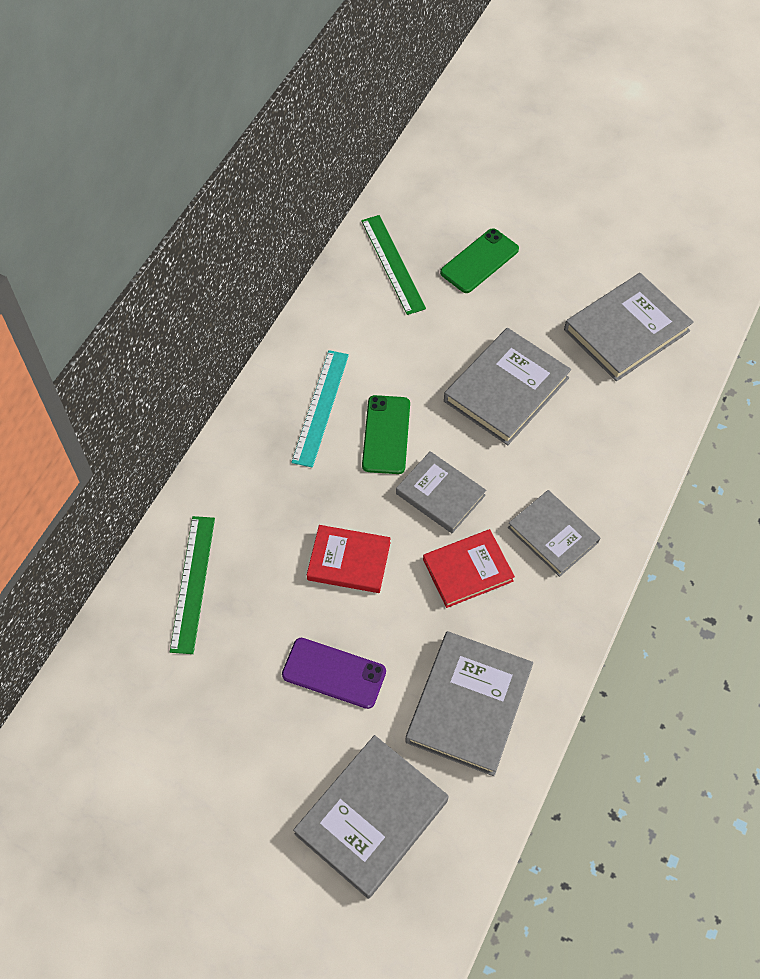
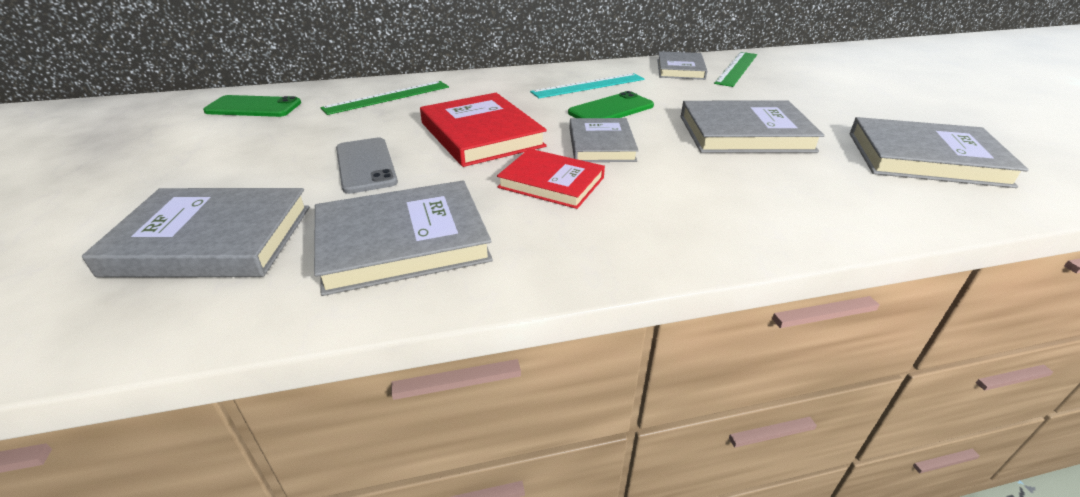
camera: 50 degrees right, 25 degrees down
purple phone [282,638,386,709] -> grey phone [336,138,398,194]
red book [307,525,391,593] -> red book [420,93,547,167], size x1.52
green phone [440,228,519,293] -> green phone moved to [203,95,301,117]
grey book [508,490,600,577] -> grey book moved to [657,51,707,80]

